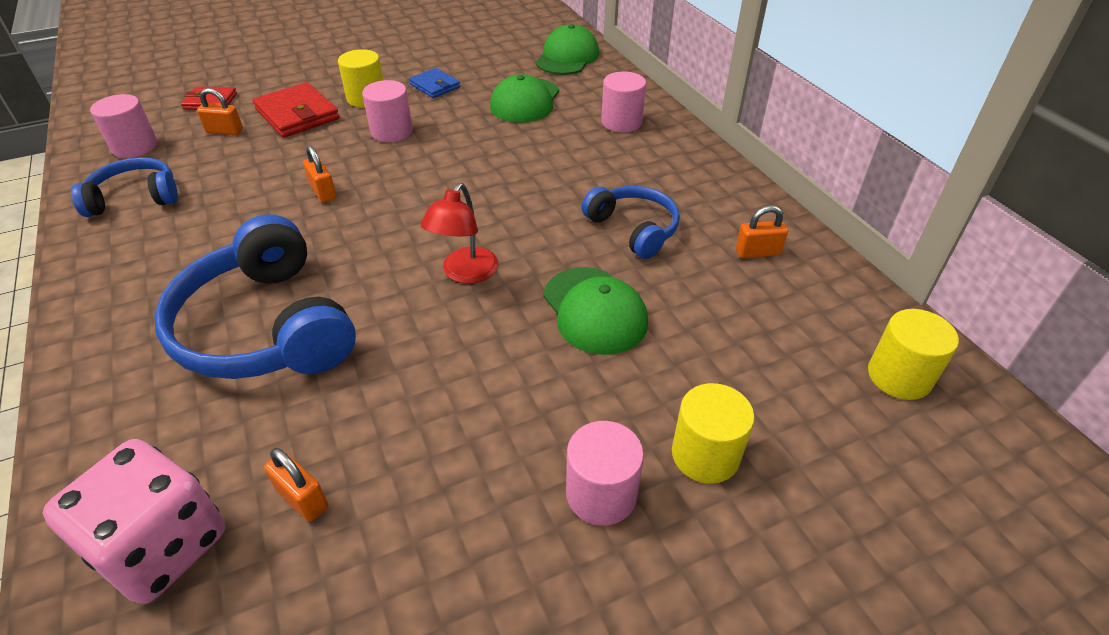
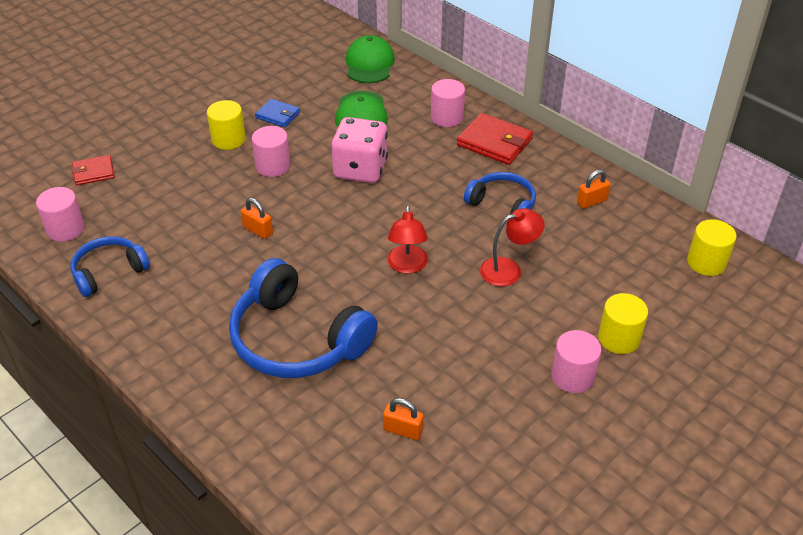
camera: 20 degrees left, 0 degrees up
pink dice [43,439,225,604] -> pink dice moved to [331,117,388,183]
orange padlock [197,88,243,135] -> none
red wallet [253,82,340,138] -> red wallet moved to [457,113,533,165]
green cap [543,267,648,355] -> red lamp [480,208,545,286]

